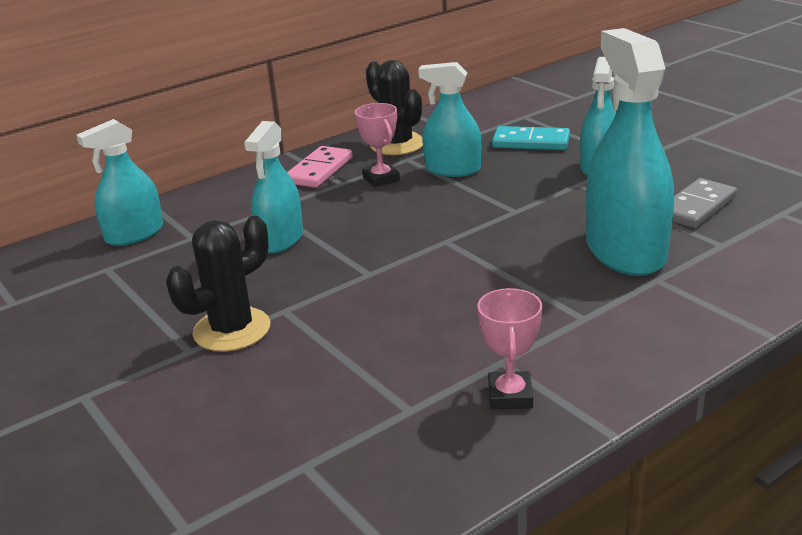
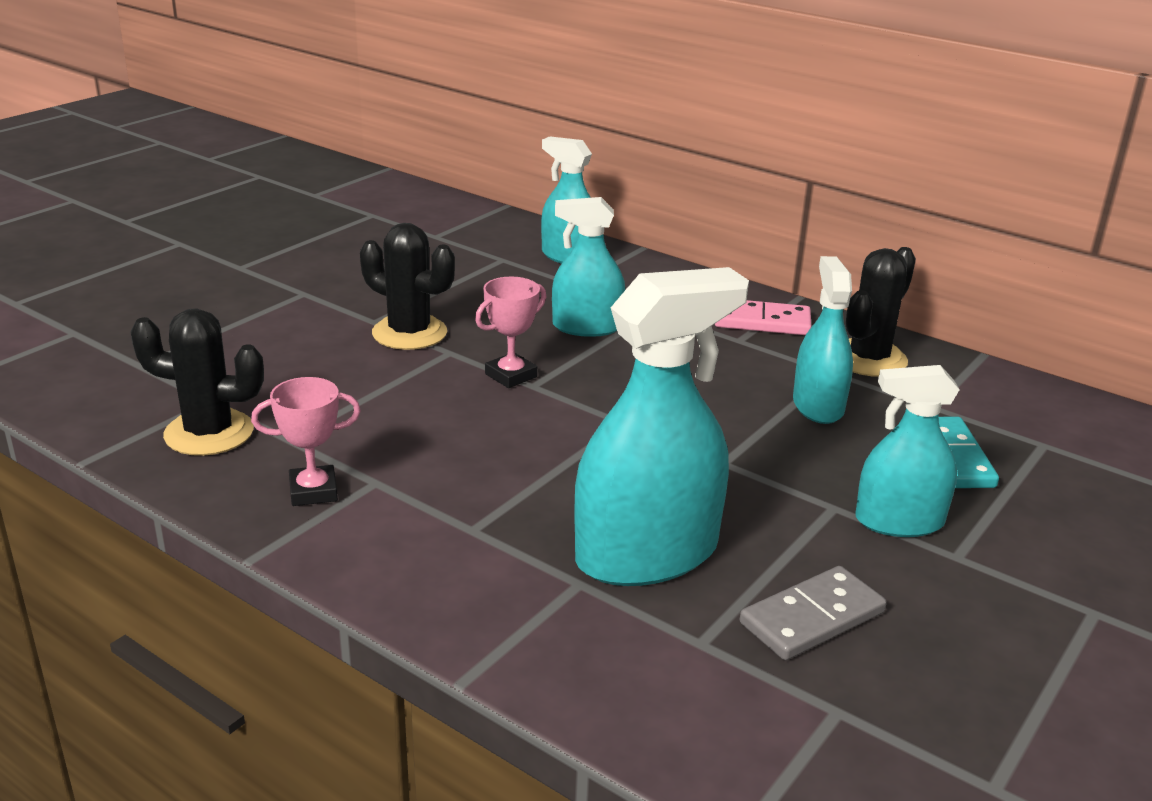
camera: 70 degrees right, 0 degrees up
pink trophy [355,103,400,187] -> pink trophy moved to [475,277,546,388]
grey domino [672,178,737,228] -> grey domino turned 60 degrees counterclockwise [740,566,887,660]
none -> black cactus [130,308,264,456]

